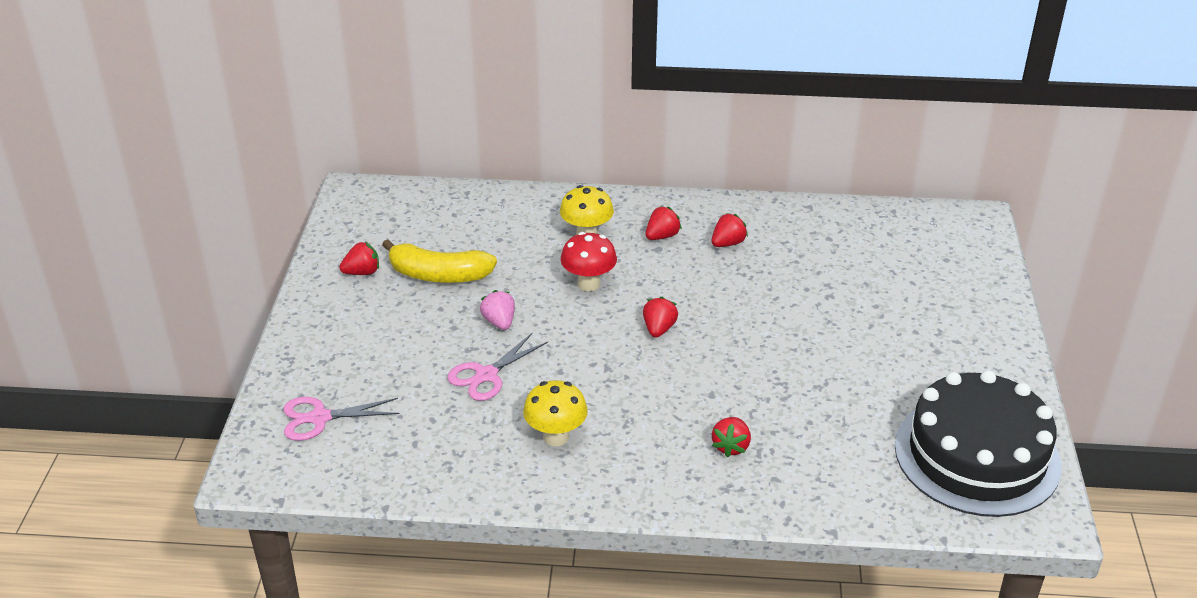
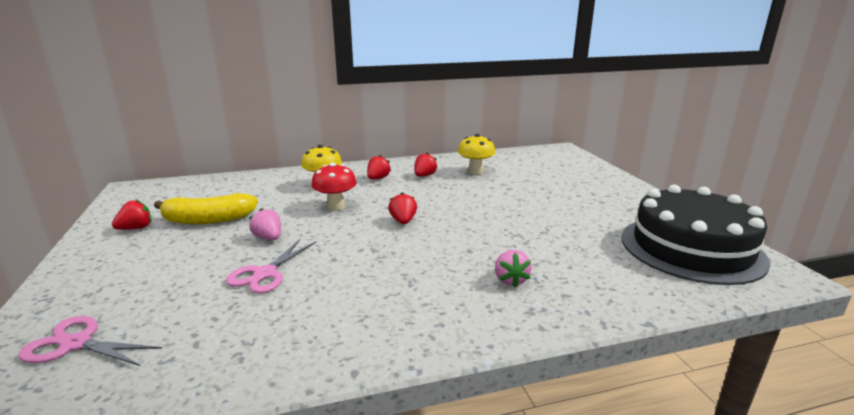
camera: 20 degrees left, 15 degrees down
pink scissors [283,397,400,441] -> pink scissors turned 45 degrees clockwise [19,316,162,366]
yellow mushroom [523,380,588,446] -> yellow mushroom moved to [458,134,495,175]
red strawberry [712,417,751,457] -> pink strawberry [495,250,532,287]

